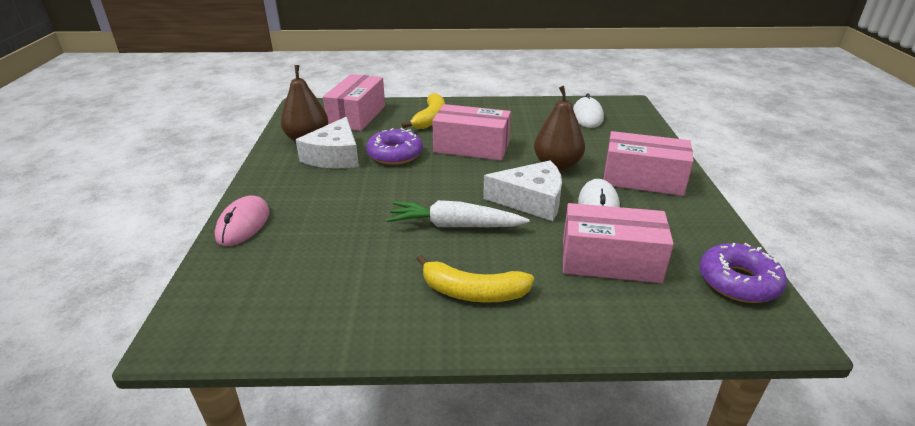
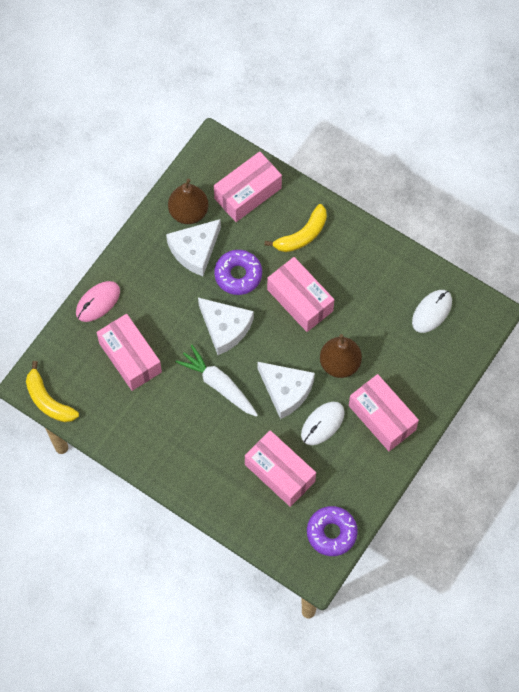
camera: 35 degrees right, 35 degrees up
yellow banana [416,254,534,303] -> yellow banana moved to [26,361,79,422]
none -> pink box [96,314,162,391]
none -> white cheese [198,298,254,355]

